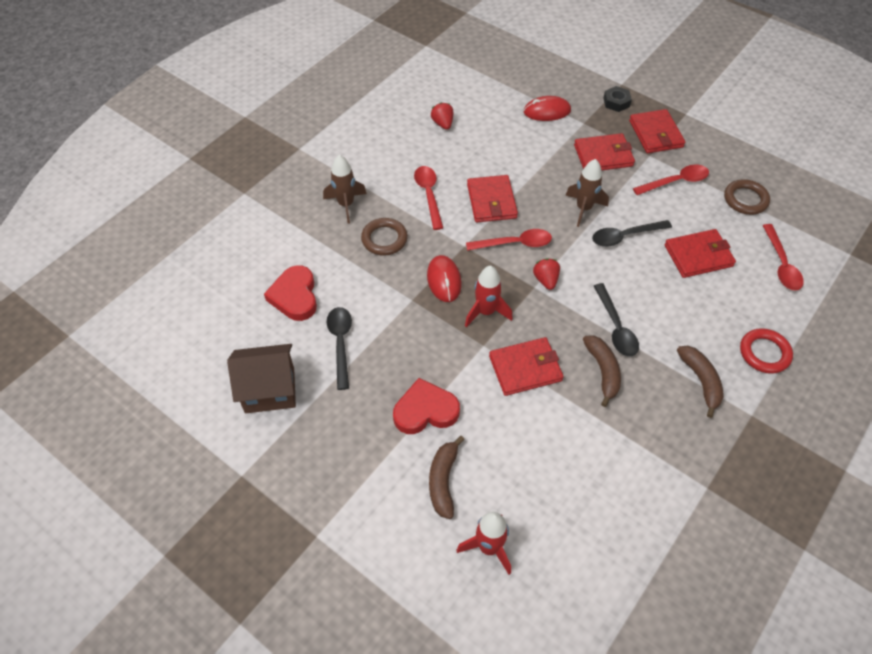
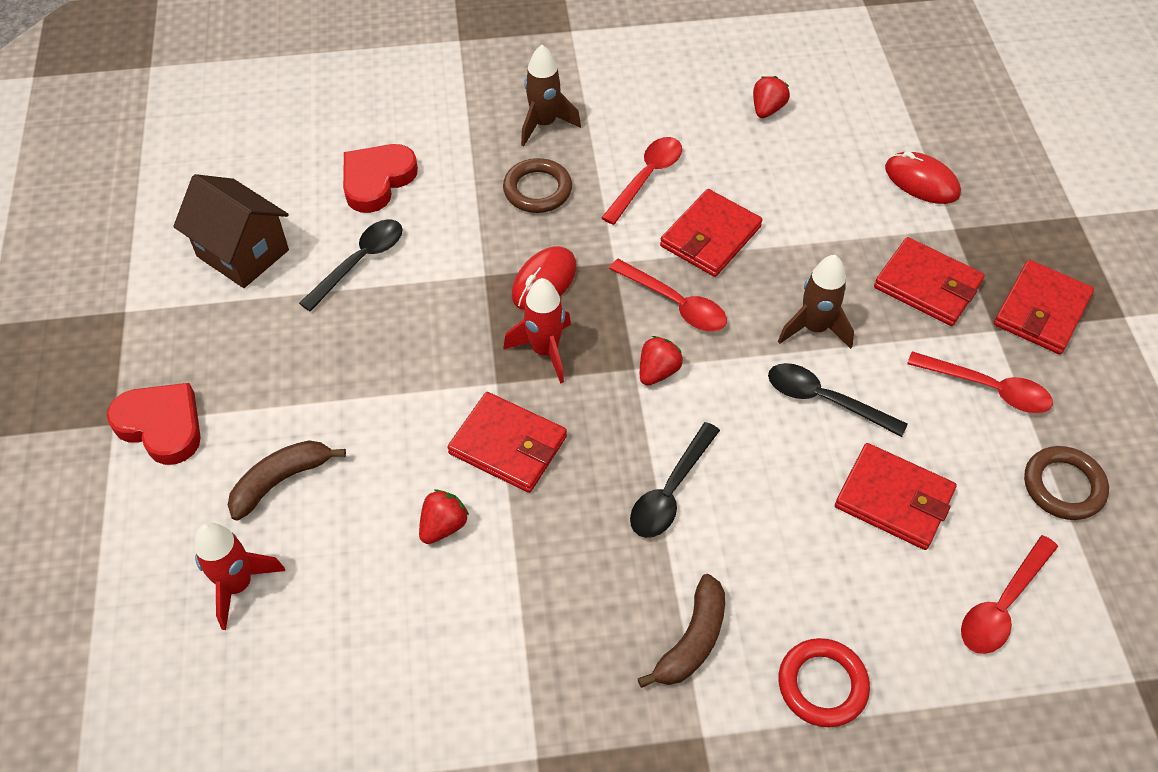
camera: 45 degrees right, 0 degrees up
red heart [393,378,460,434] -> red heart moved to [107,383,201,465]
brown banana [583,335,621,407] -> none
black nut [604,86,632,112] -> none
none -> red strawberry [419,489,469,544]

